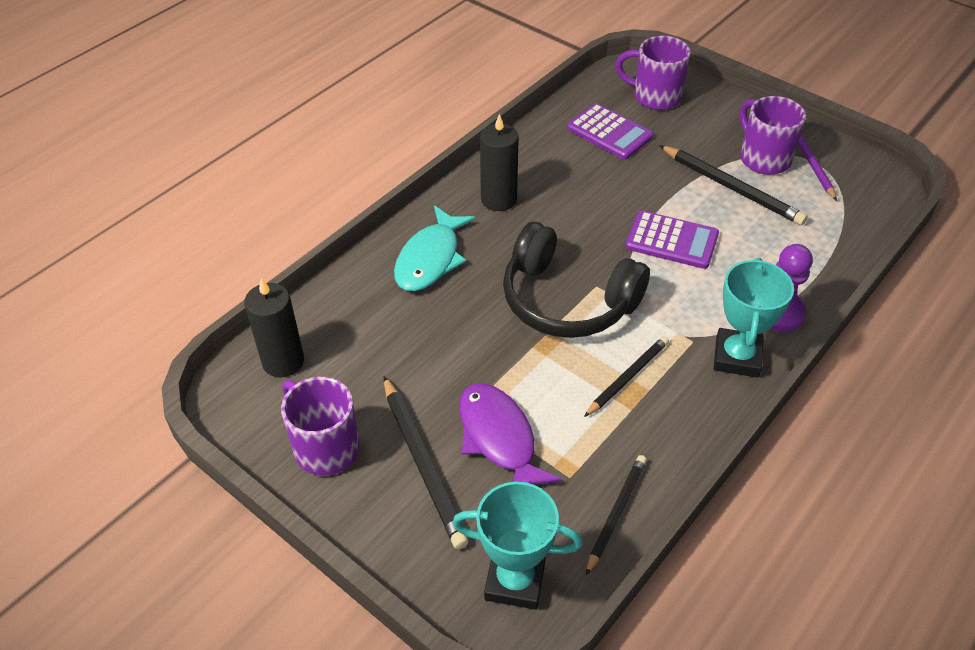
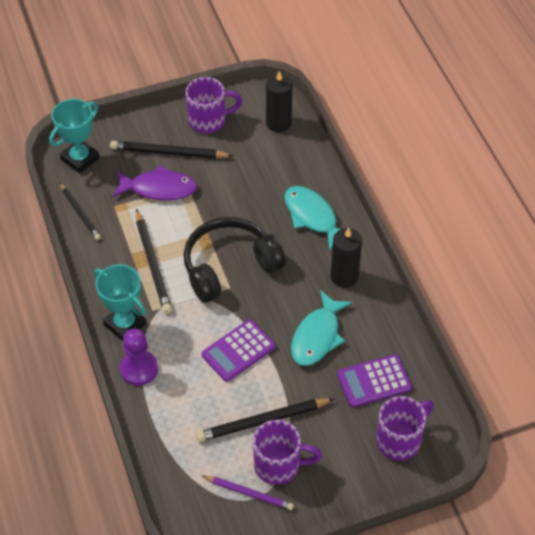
camera: 120 degrees right, 5 degrees up
black pencil [584,336,669,417] -> black pencil [136,209,172,314], size x1.53
none -> turquoise fish [291,290,352,366]

